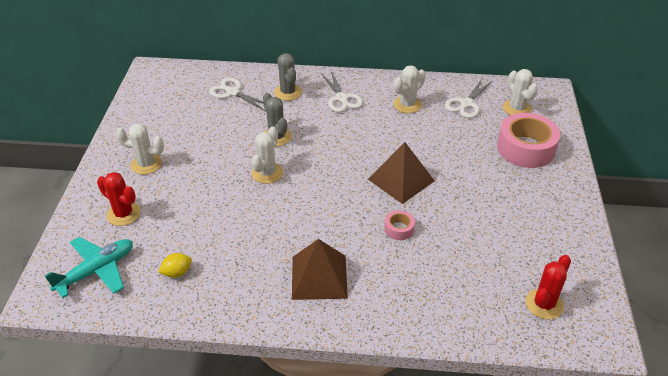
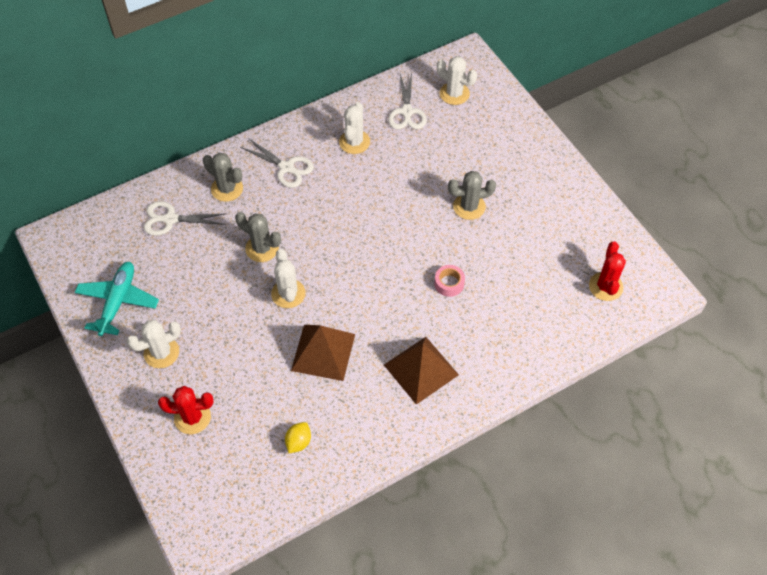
camera: 35 degrees left, 15 degrees up
turquoise plane [45,237,133,298] -> turquoise plane moved to [75,262,159,336]
brown pyramid [368,142,435,204] -> brown pyramid moved to [291,325,355,381]
pink tape [497,113,560,168] -> none
none -> grey cactus [448,171,496,220]

